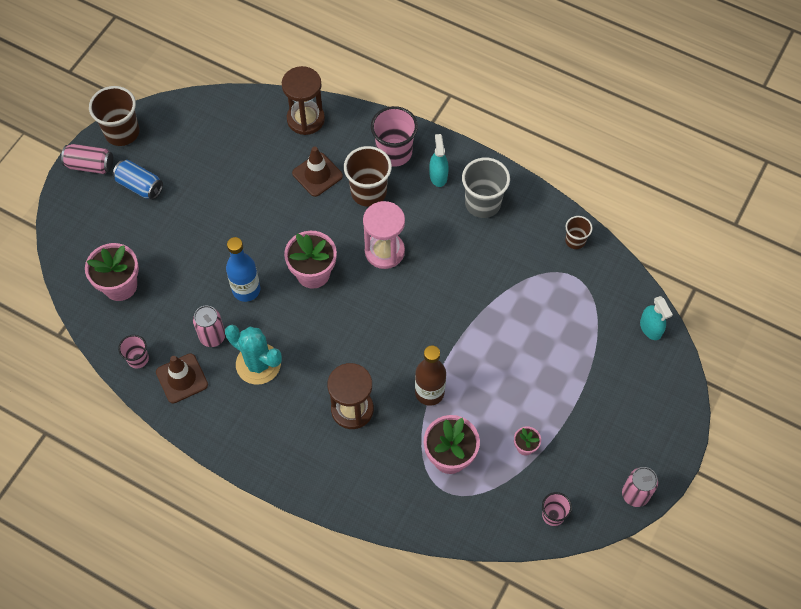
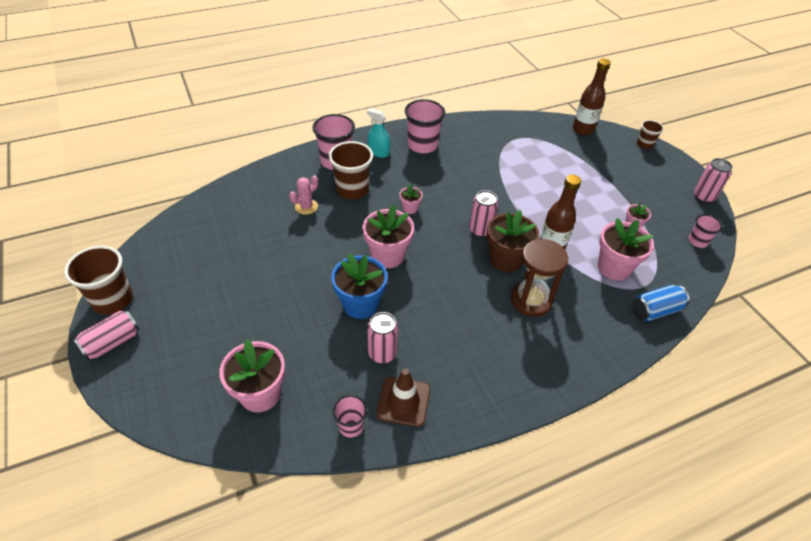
camera: 55 degrees left, 15 degrees down
blue can [113,160,163,200] -> blue can moved to [632,285,690,321]
turquoise cactus [225,325,282,385] -> none
blue bottle [226,237,260,302] -> blue flower pot [331,253,387,319]
brown hourglass [282,66,325,135] -> none
brown traffic cone [292,147,343,197] -> pink cactus [289,175,318,215]
pink hourglass [363,201,405,269] -> pink flower pot [399,185,423,214]
grey cup [462,157,510,218] -> pink cup [405,99,445,153]
brown cup [565,216,593,249] -> brown cup moved to [637,120,664,149]
turquoise spray bottle [640,296,673,340] -> brown bottle [573,58,611,135]
none -> pink can [469,190,498,237]
none -> brown flower pot [487,210,539,272]

